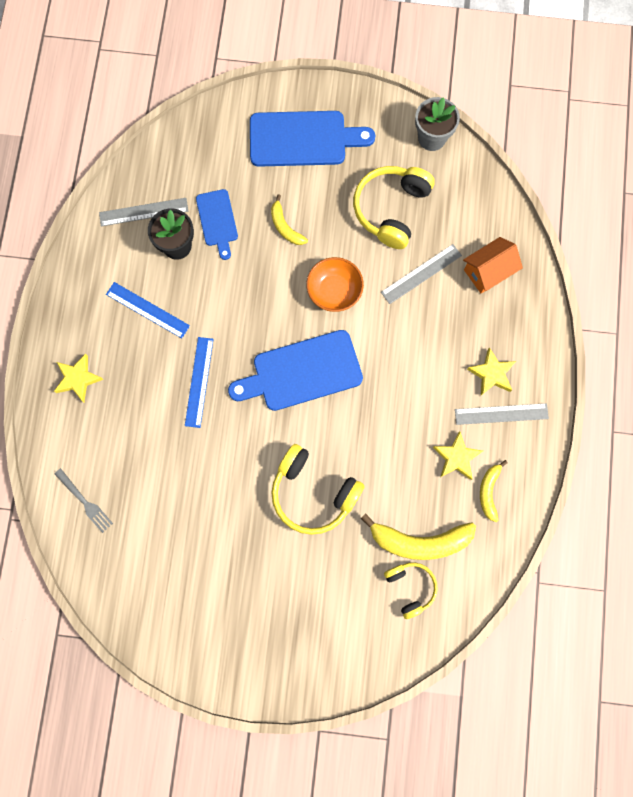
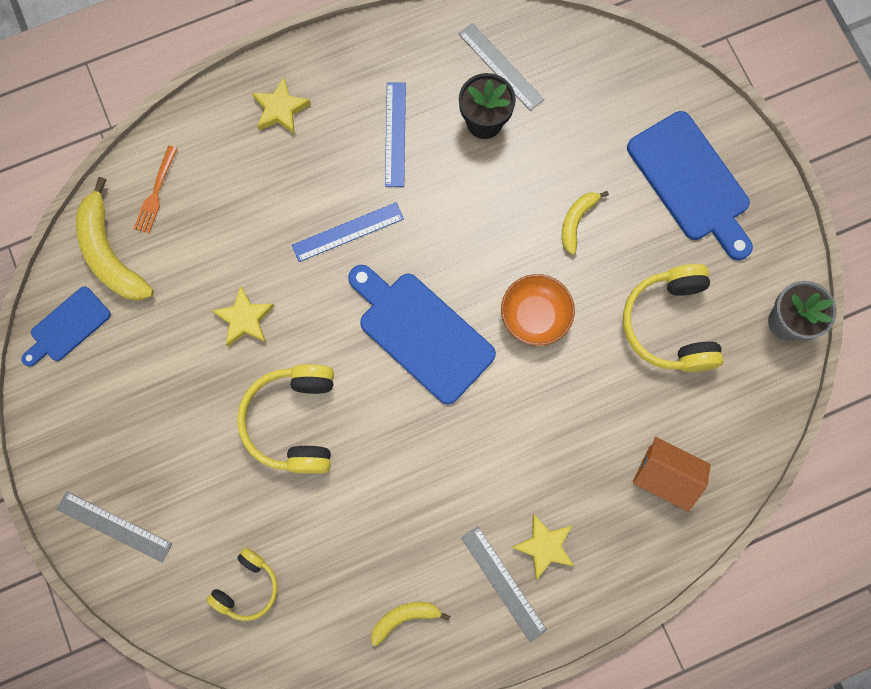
camera: 60 degrees right, 0 degrees up
grey fork [55,468,113,533] -> orange fork [133,146,178,233]
blue cutting board [196,189,238,260] -> blue cutting board moved to [21,286,111,367]
yellow headphones [353,166,435,249] -> yellow headphones turned 90 degrees counterclockwise [623,264,724,372]
yellow banana [361,514,476,560] -> yellow banana moved to [76,177,154,301]
grey ruler [381,244,462,304] -> grey ruler moved to [57,492,172,563]
yellow star [433,431,483,480] -> yellow star moved to [212,286,275,346]

